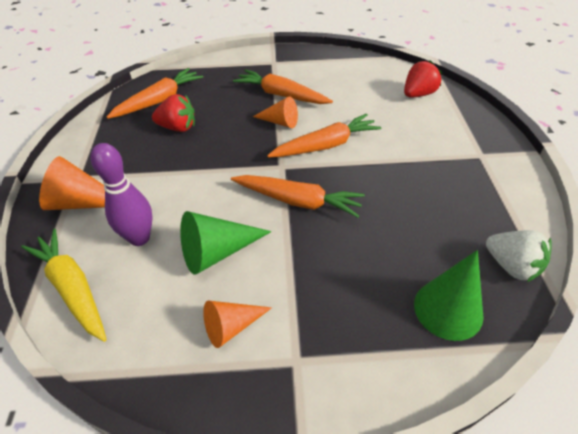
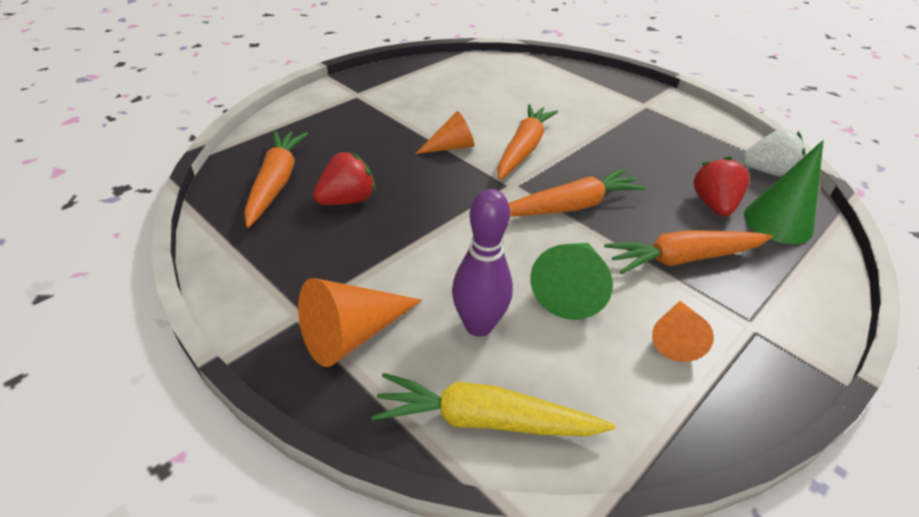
camera: 45 degrees left, 5 degrees down
orange carrot [233,69,333,104] -> orange carrot moved to [604,230,773,274]
red strawberry [404,60,442,97] -> red strawberry moved to [693,156,749,216]

